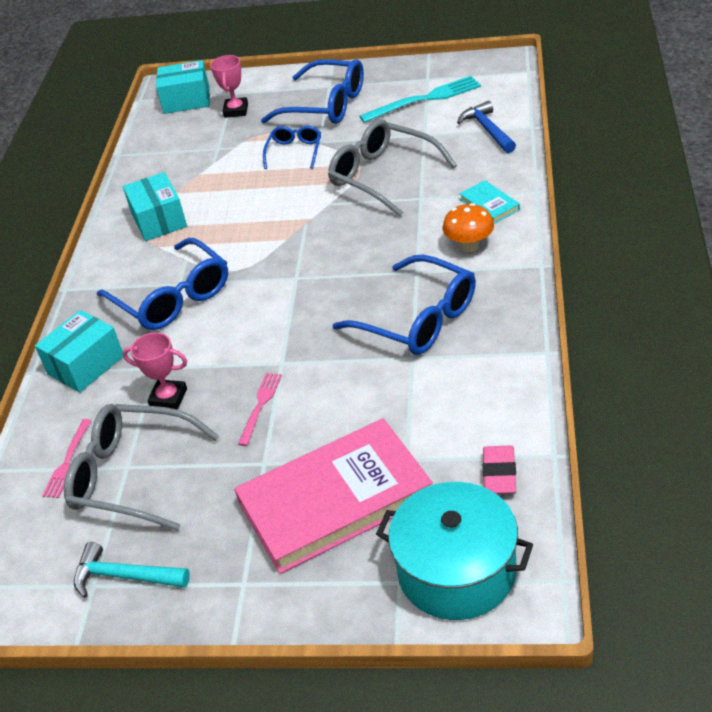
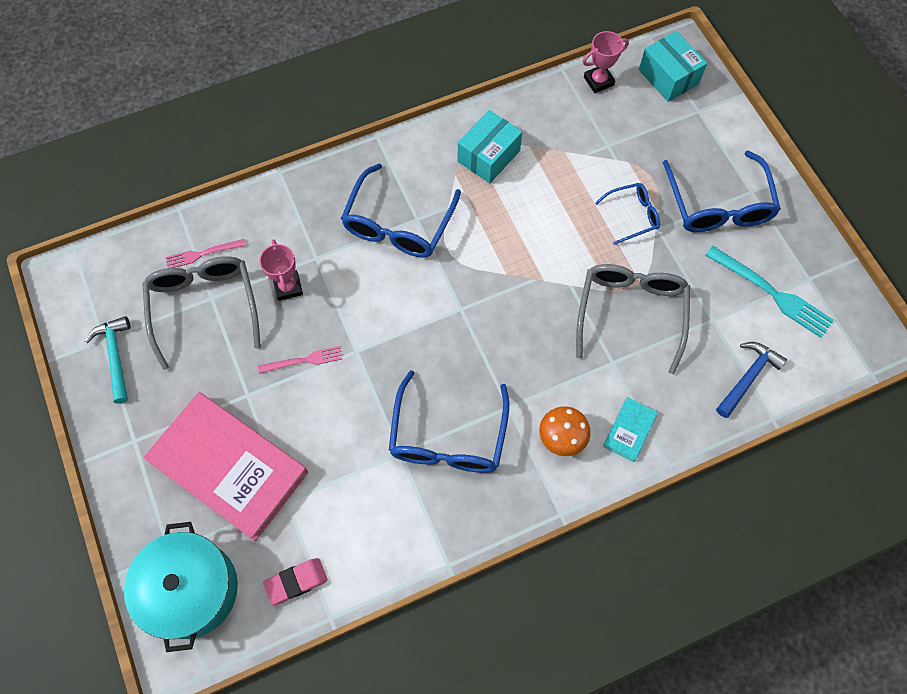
camera: 55 degrees right, 25 degrees up
turquoise box [35,310,123,393] -> none
pink trophy [210,55,248,118] -> pink trophy moved to [582,31,629,93]

